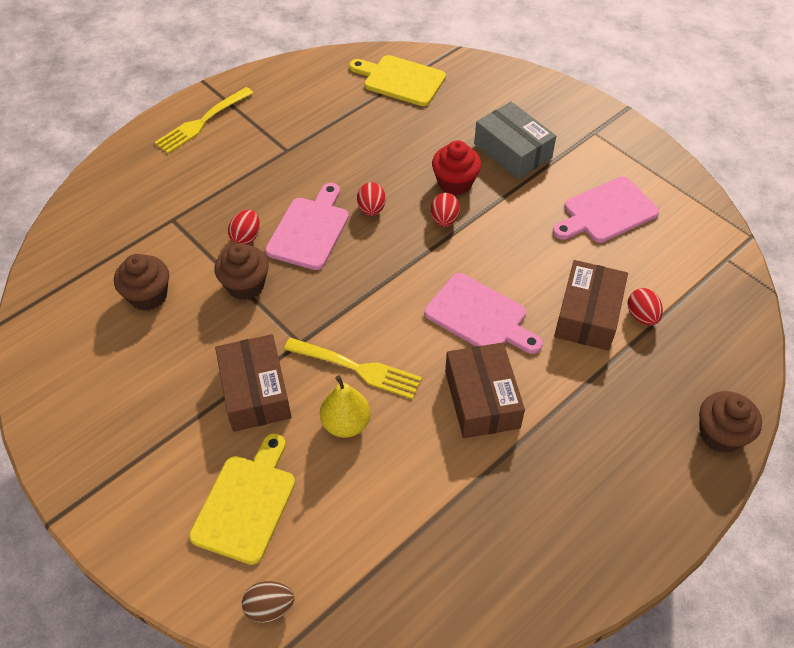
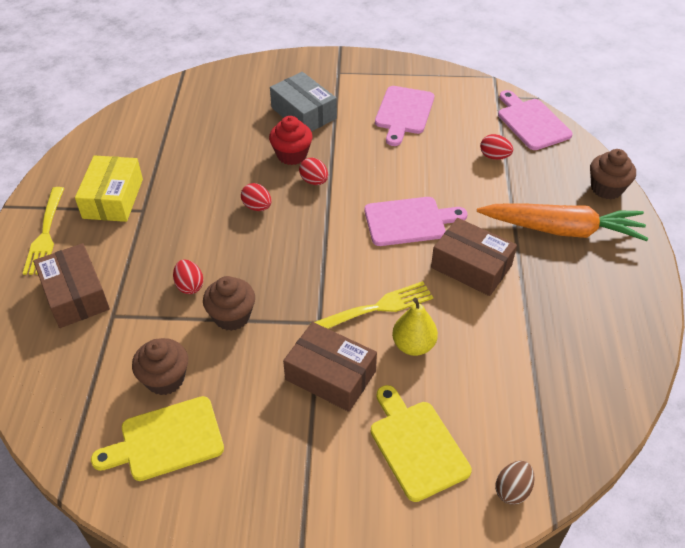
camera: 45 degrees left, 5 degrees down
pink cutting board [265,183,349,270] -> pink cutting board moved to [498,90,573,150]
yellow cutting board [349,55,446,106] -> yellow cutting board moved to [91,396,224,481]
grey box [474,102,556,179] -> grey box turned 45 degrees clockwise [270,72,337,132]
brown box [554,260,628,351] -> brown box moved to [33,243,110,328]
none -> yellow box [75,155,143,222]
none -> orange carrot [477,204,648,241]

